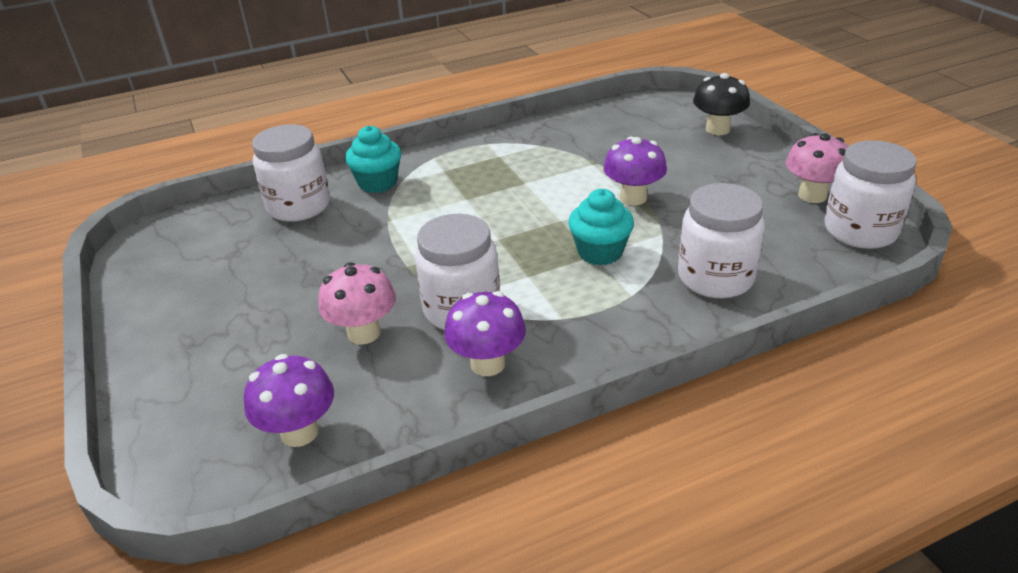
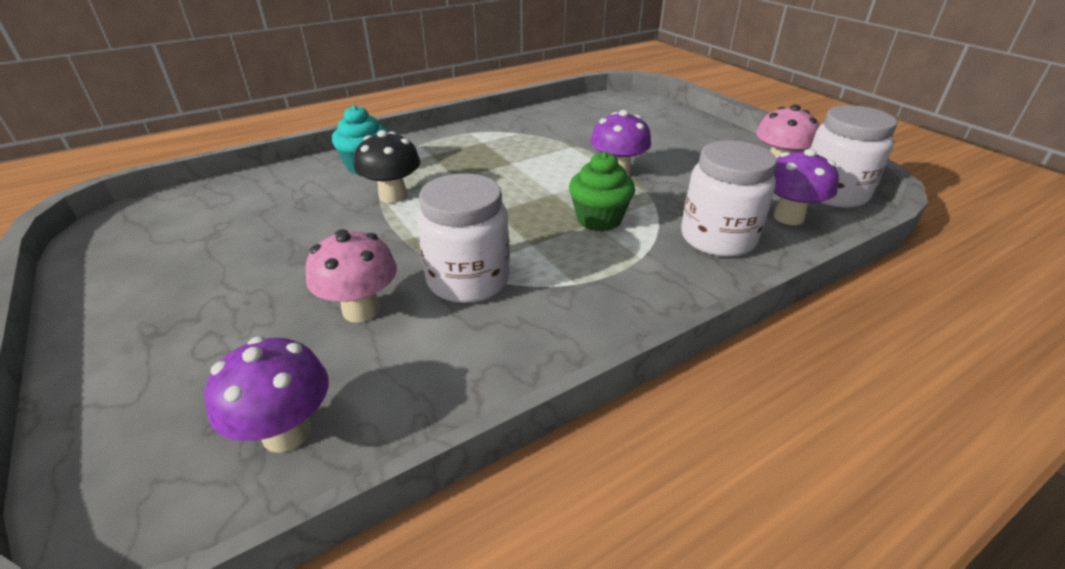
camera: 10 degrees left, 0 degrees up
white jar [252,124,330,222] -> none
purple mushroom [444,291,526,376] -> purple mushroom moved to [773,149,839,225]
turquoise cupcake [568,189,634,265] -> green cupcake [569,151,635,232]
black mushroom [693,73,750,135] -> black mushroom moved to [354,130,420,203]

